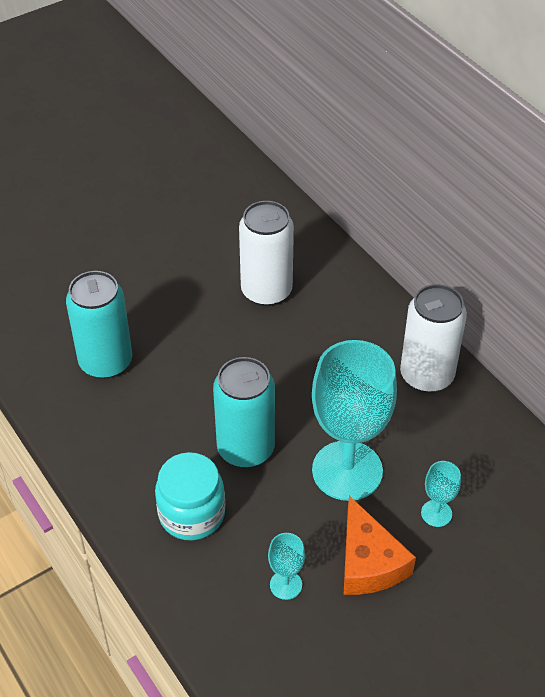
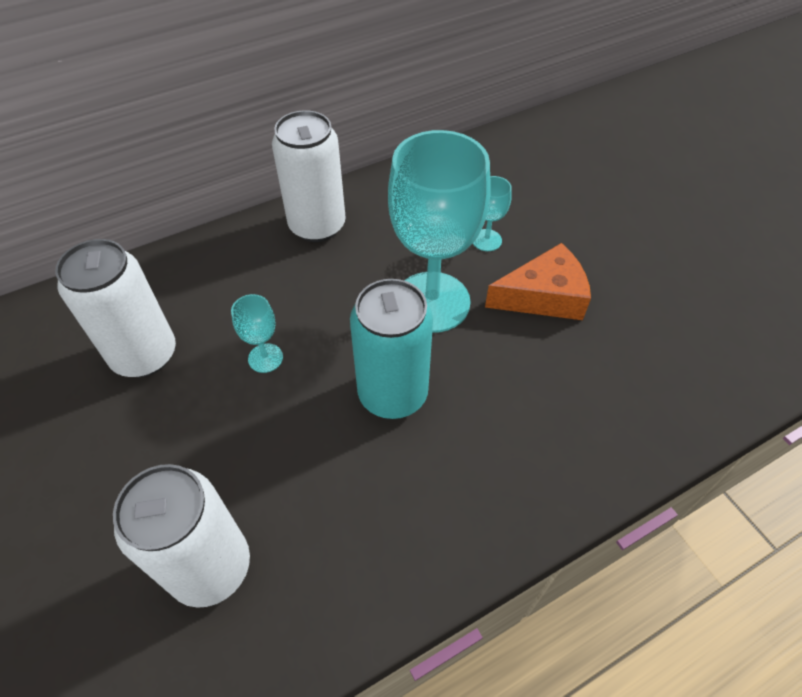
camera: 85 degrees left, 5 degrees up
turquoise can [66,271,132,379] -> white can [113,464,250,608]
turquoise jar [155,452,225,540] -> none
turquoise goblet [268,533,305,600] -> turquoise goblet moved to [231,294,283,373]

